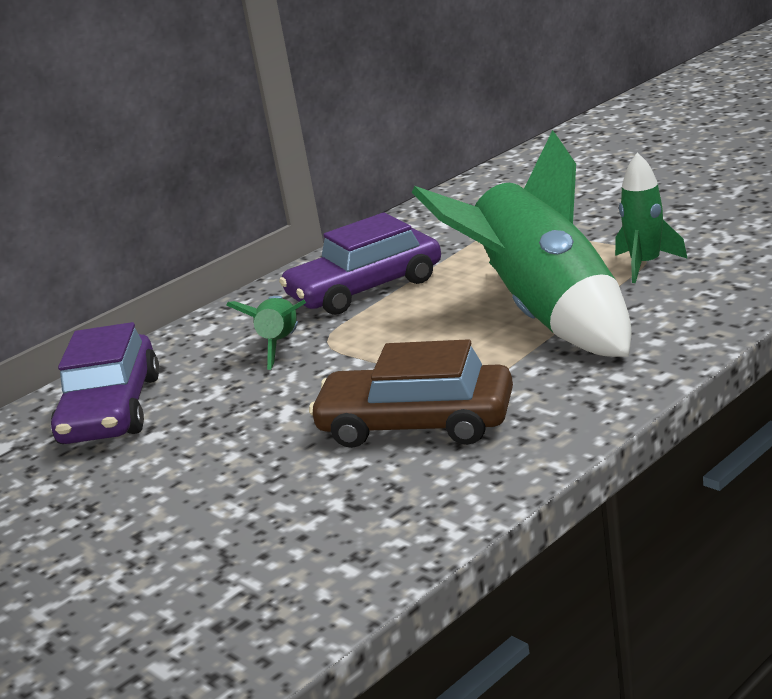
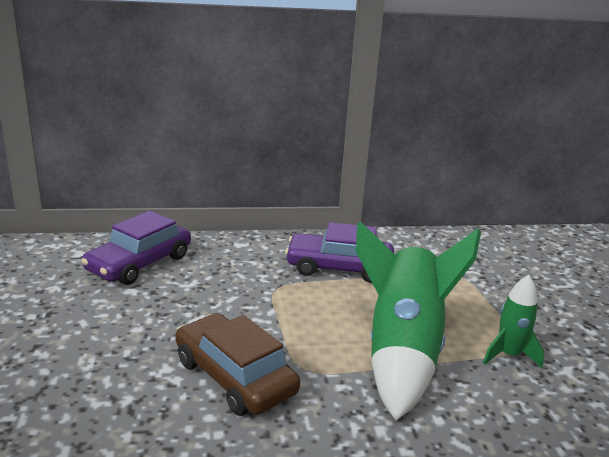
camera: 30 degrees right, 0 degrees up
green rocket [226,296,306,370] -> none

